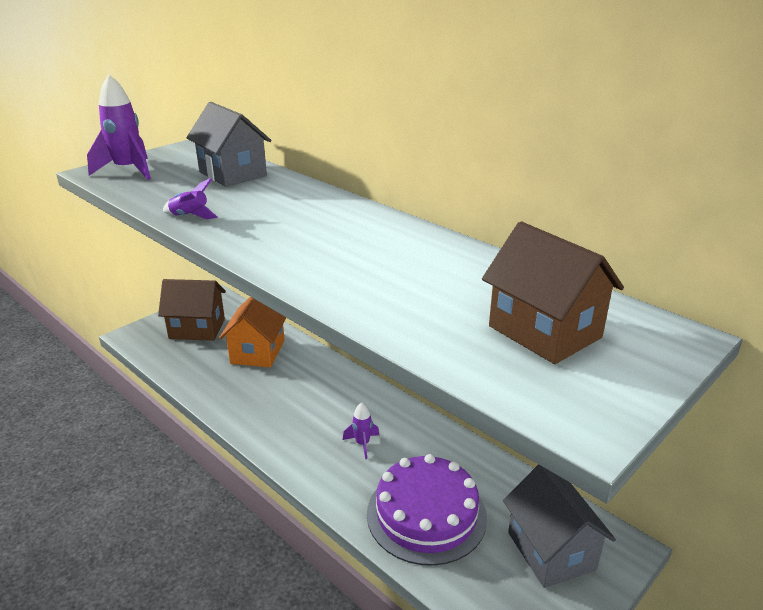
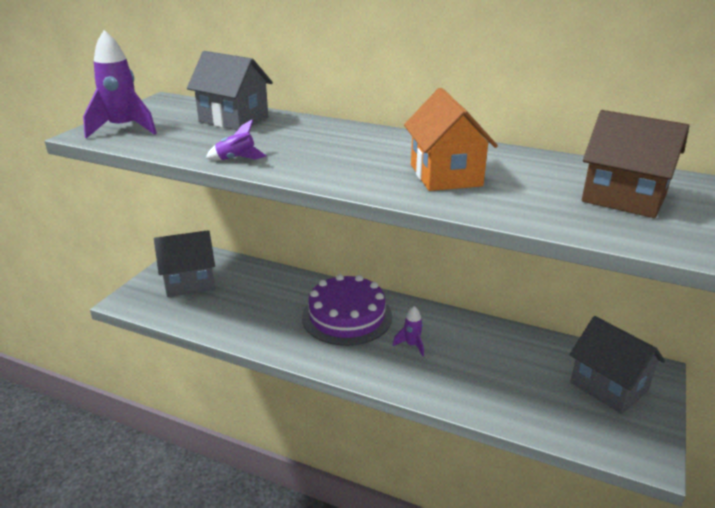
camera: 20 degrees left, 0 degrees up
brown house [158,279,226,341] -> grey house [154,230,215,297]
orange house [219,297,286,368] -> orange house moved to [404,88,498,191]
purple cake [367,454,487,566] -> purple cake moved to [302,274,392,346]

